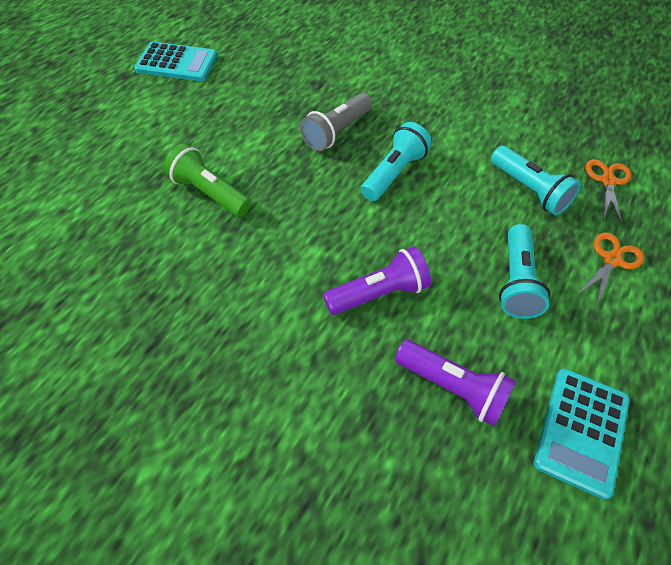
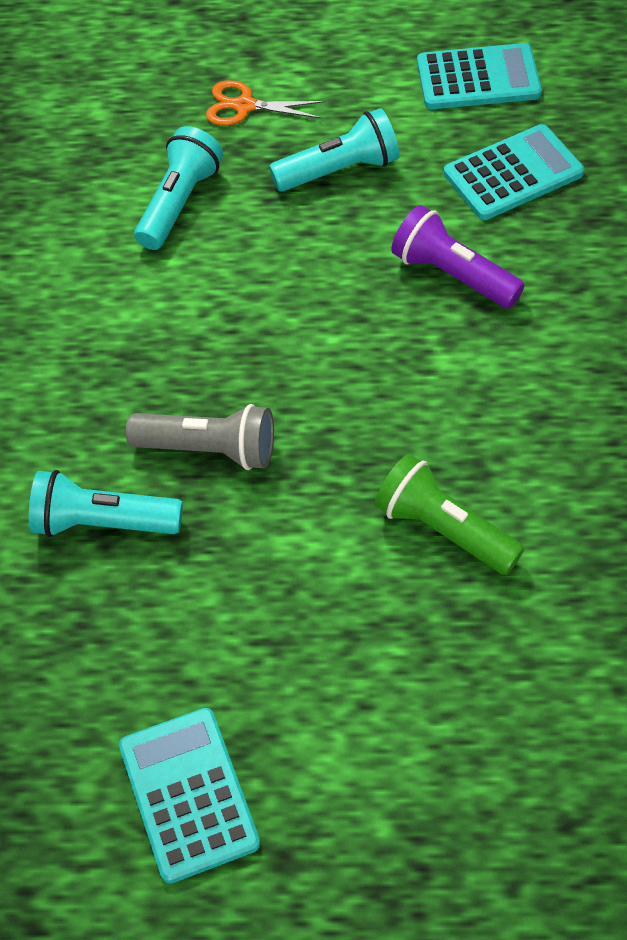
camera: 115 degrees left, 0 degrees up
green flashlight [163,143,251,217] -> green flashlight turned 120 degrees clockwise [375,454,524,575]
turquoise flashlight [361,122,432,201] -> turquoise flashlight moved to [29,470,183,537]
purple flashlight [395,340,516,427] -> turquoise calculator [444,124,584,220]
orange scissors [586,159,631,226] -> none

